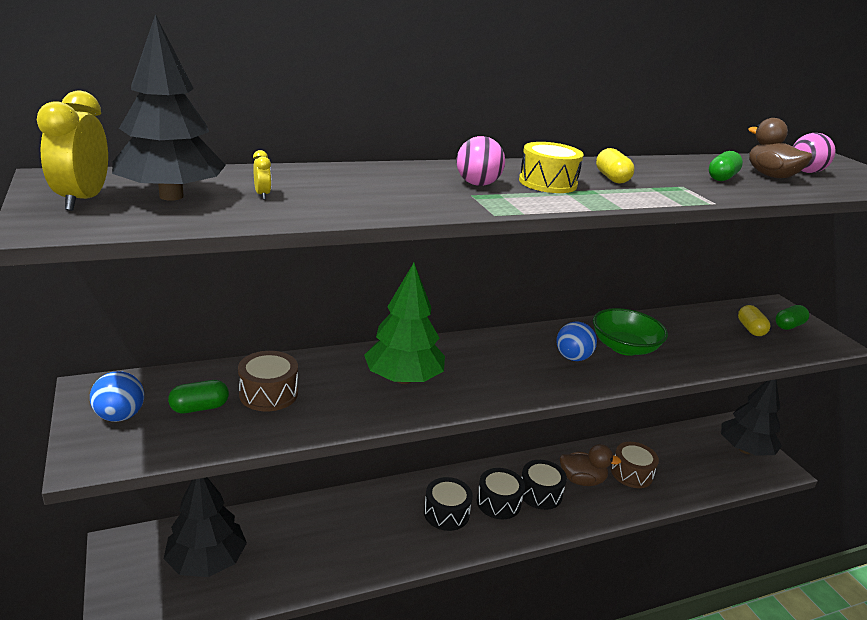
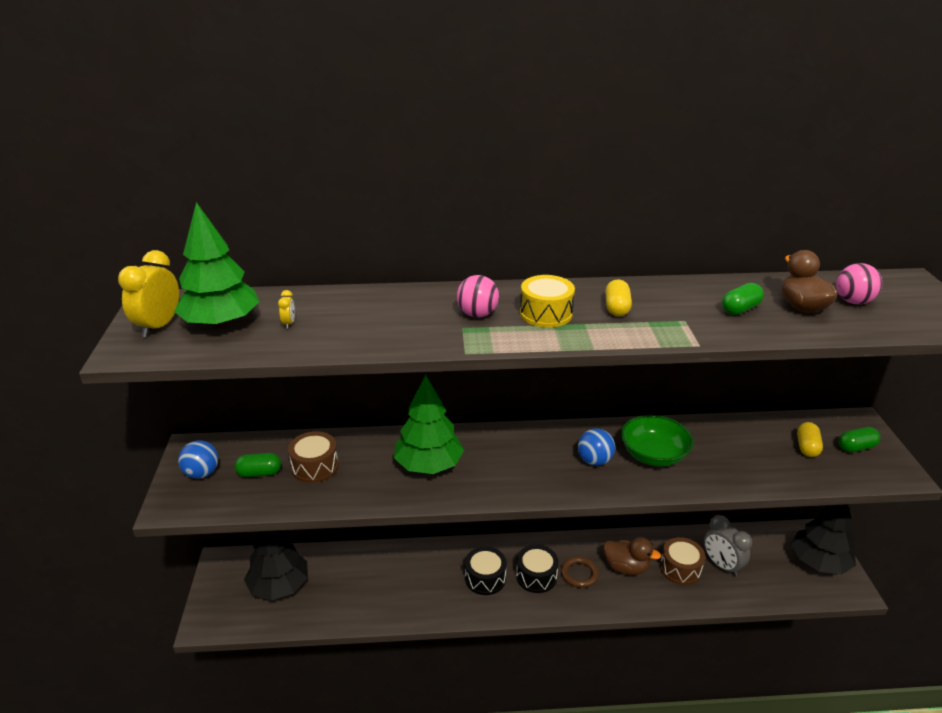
camera: 20 degrees right, 5 degrees up
black tree [112,14,226,201] -> green tree [174,202,259,328]
black drum [521,460,567,510] -> brown ring [561,556,599,588]
none -> grey clock [704,515,752,577]

